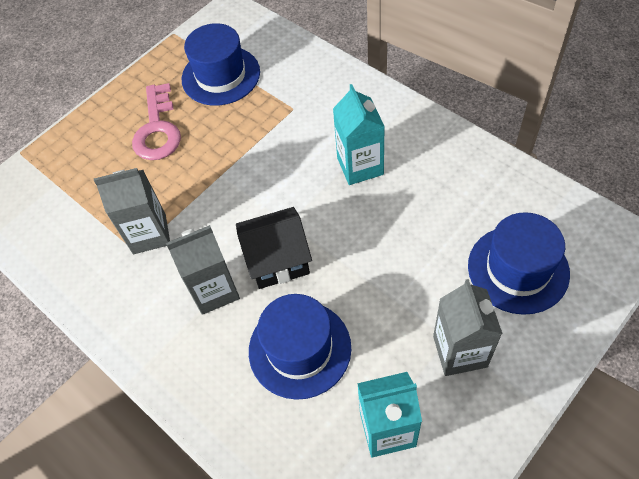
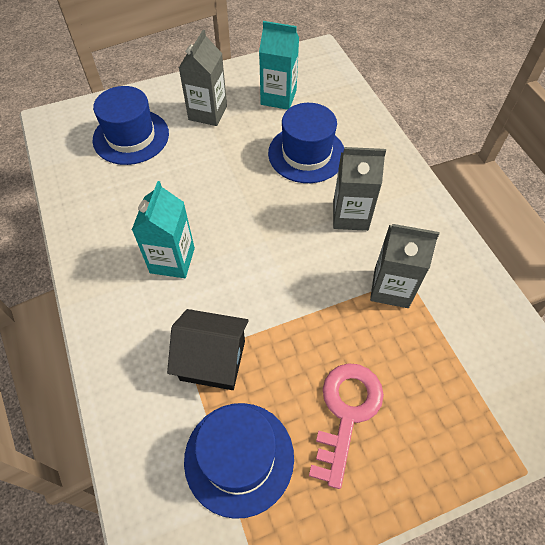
camera: 160 degrees left, 0 degrees up
black house [236,207,312,289] -> black house moved to [167,309,249,390]

